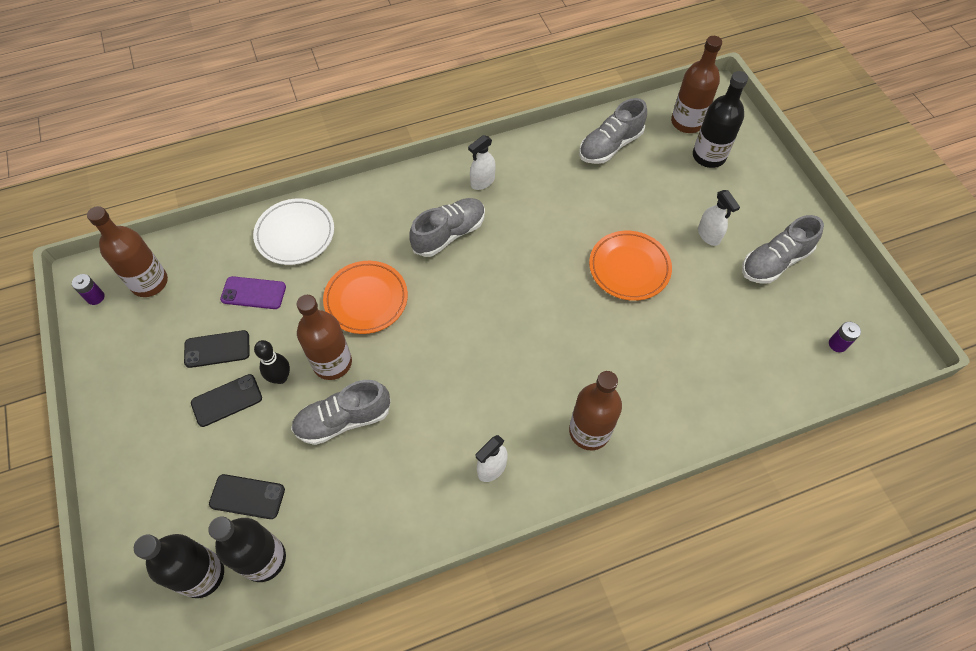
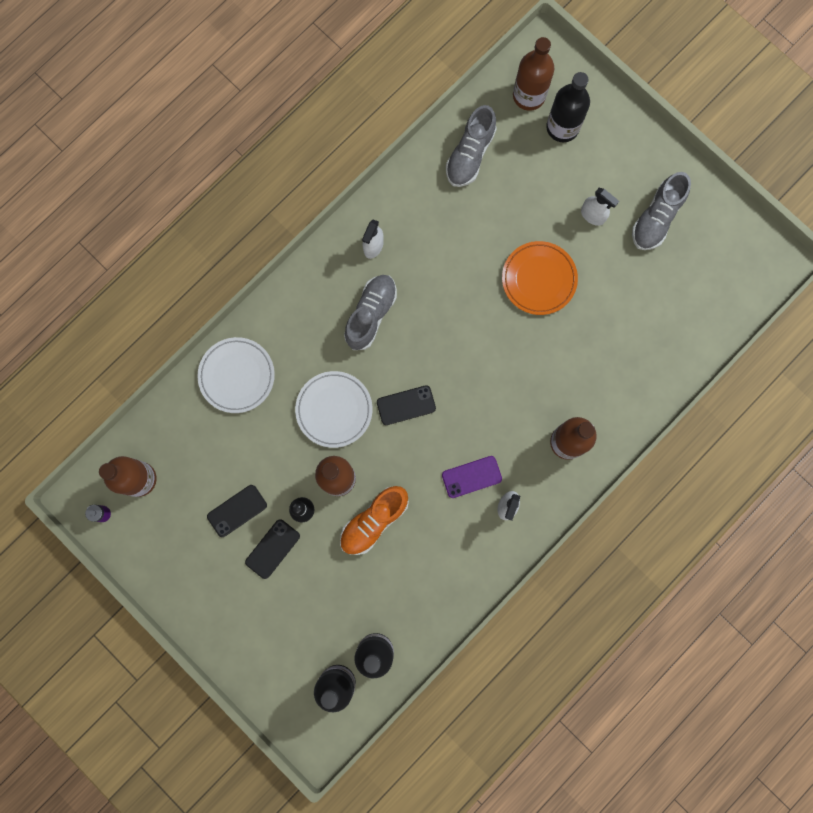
camera: 25 degrees left, 20 degrees up
black phone [209,474,285,519] -> black phone moved to [377,385,436,425]
purple phone [220,276,286,309] -> purple phone moved to [442,456,502,498]
grey shoe [291,380,391,445] -> orange shoe [340,486,409,555]
orange plate [323,261,408,334] -> white plate [295,371,373,448]
purple battery [829,322,861,352] -> none

